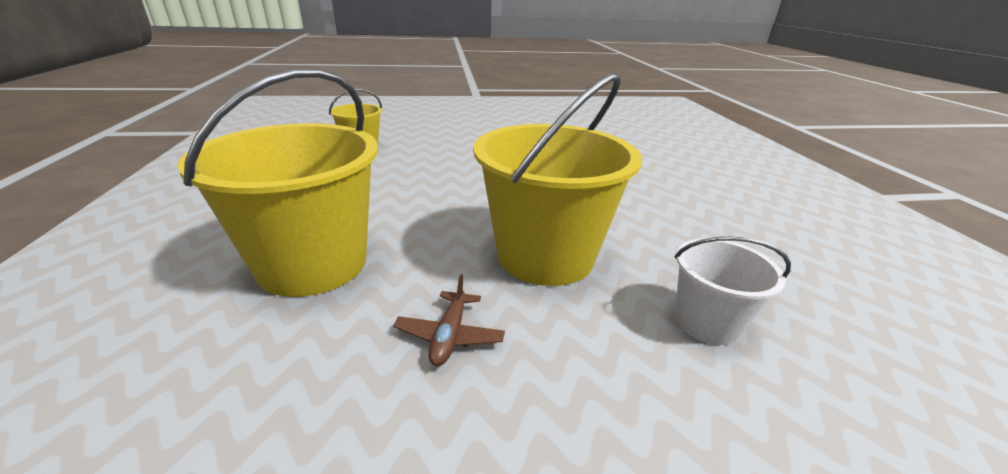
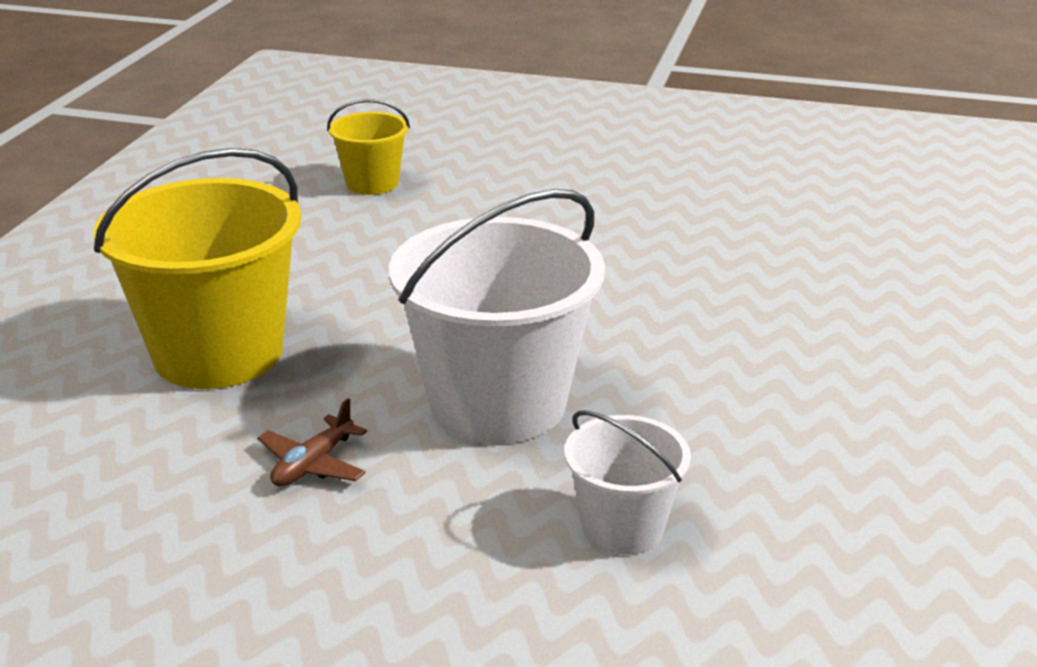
camera: 25 degrees right, 0 degrees up
yellow bucket [473,73,642,286] -> white bucket [389,189,605,444]

